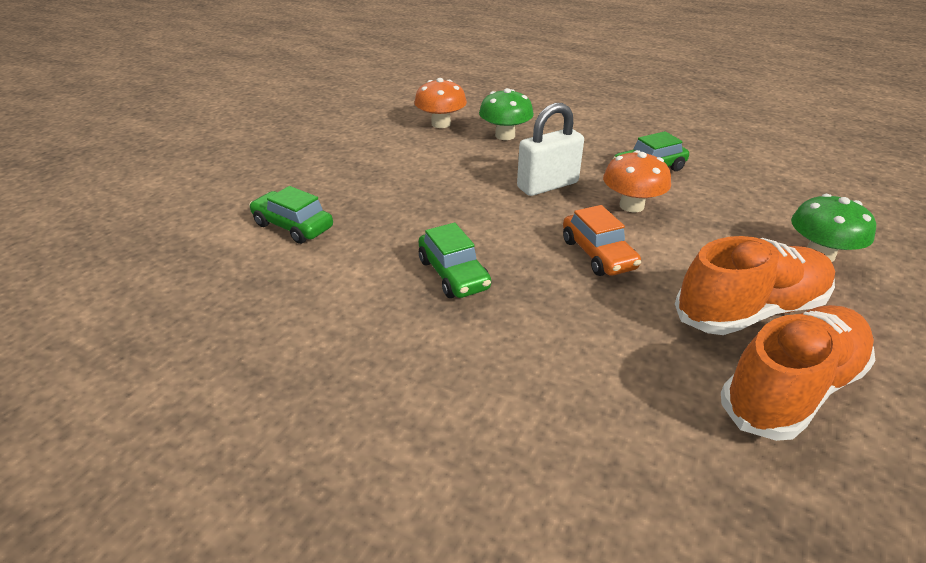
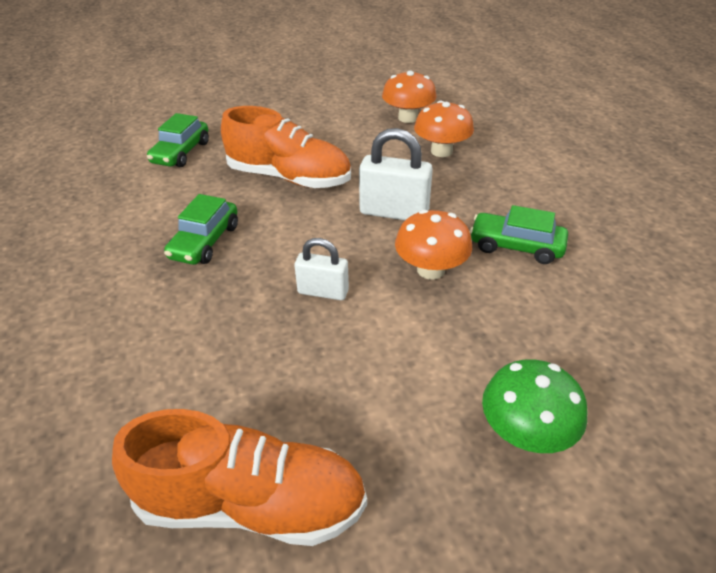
camera: 45 degrees right, 5 degrees up
green car [249,186,333,244] -> green car turned 150 degrees counterclockwise [147,113,209,167]
green mushroom [479,88,534,140] -> orange mushroom [414,101,474,157]
orange car [563,205,641,276] -> white padlock [294,238,349,300]
orange shoe [675,236,835,335] -> orange shoe moved to [221,106,351,188]

